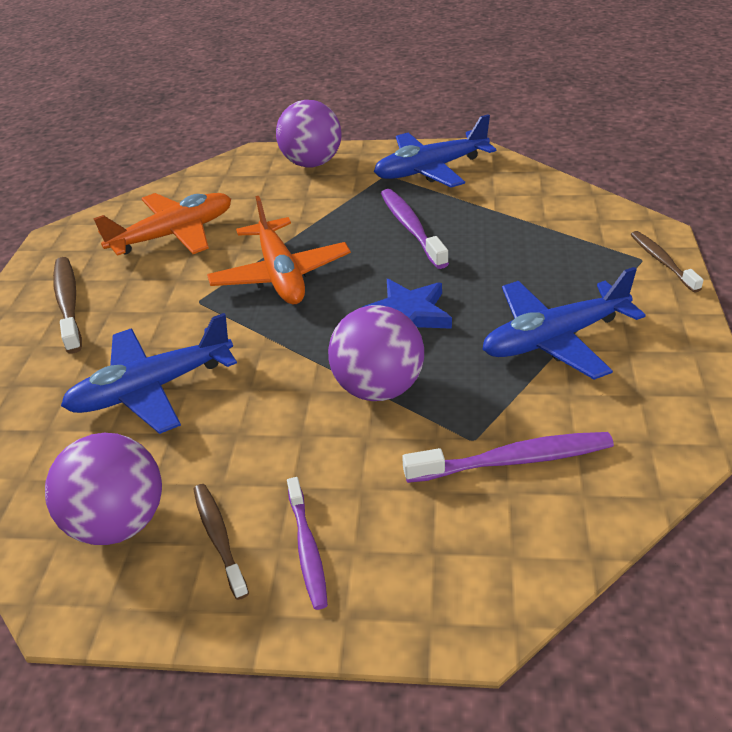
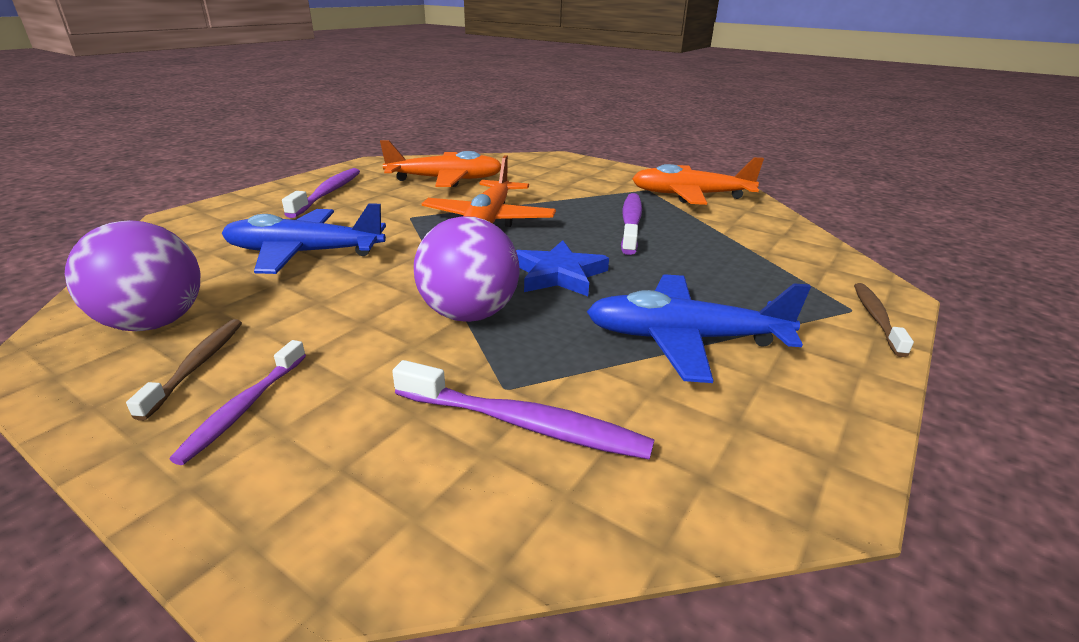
camera: 25 degrees right, 10 degrees down
brown toothbrush [53,257,82,354] -> purple toothbrush [282,168,360,218]
purple ball [276,100,342,167] -> none
blue plane [374,114,496,188] -> orange plane [632,157,764,205]

